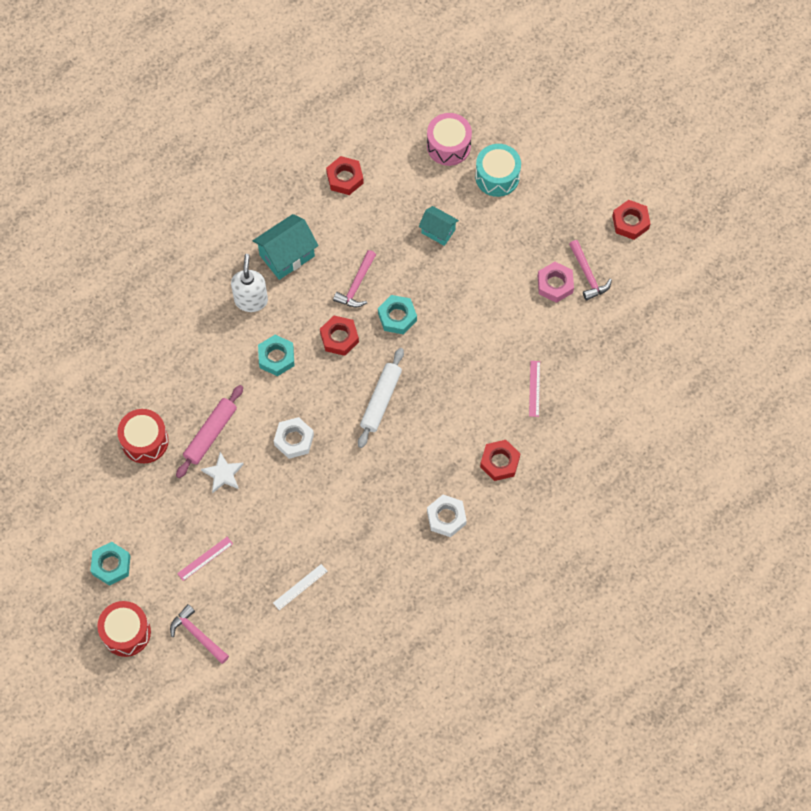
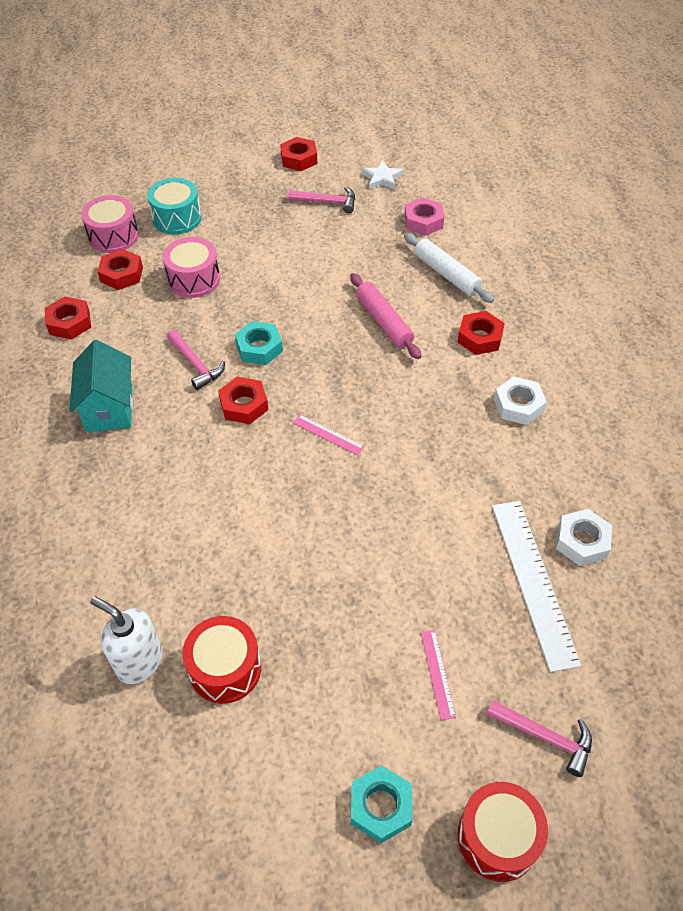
camera: 60 degrees left, 15 degrees down
pink hammer [170,604,229,664] -> pink hammer turned 135 degrees counterclockwise [486,700,592,777]
pink rolling pin [176,385,243,478] -> pink rolling pin moved to [350,273,421,359]
white star [201,452,244,493] -> white star moved to [361,160,404,190]
white soap dispenser [231,254,268,312] -> white soap dispenser moved to [90,596,162,684]
turquoise nut [258,335,295,376] -> none
white ruler [273,564,327,610] -> white ruler [492,501,581,672], size x2.16
white nut [274,417,314,459] -> white nut moved to [556,509,612,566]
white rolling pin [358,348,404,448] -> white rolling pin moved to [404,233,494,303]
turquoise house [419,206,459,246] -> pink drum [163,237,220,298]
pink ruler [529,361,540,417] -> pink ruler moved to [293,415,364,455]
pink nut [538,262,574,303] -> pink nut moved to [404,197,444,236]
none -> red nut [97,249,143,290]

